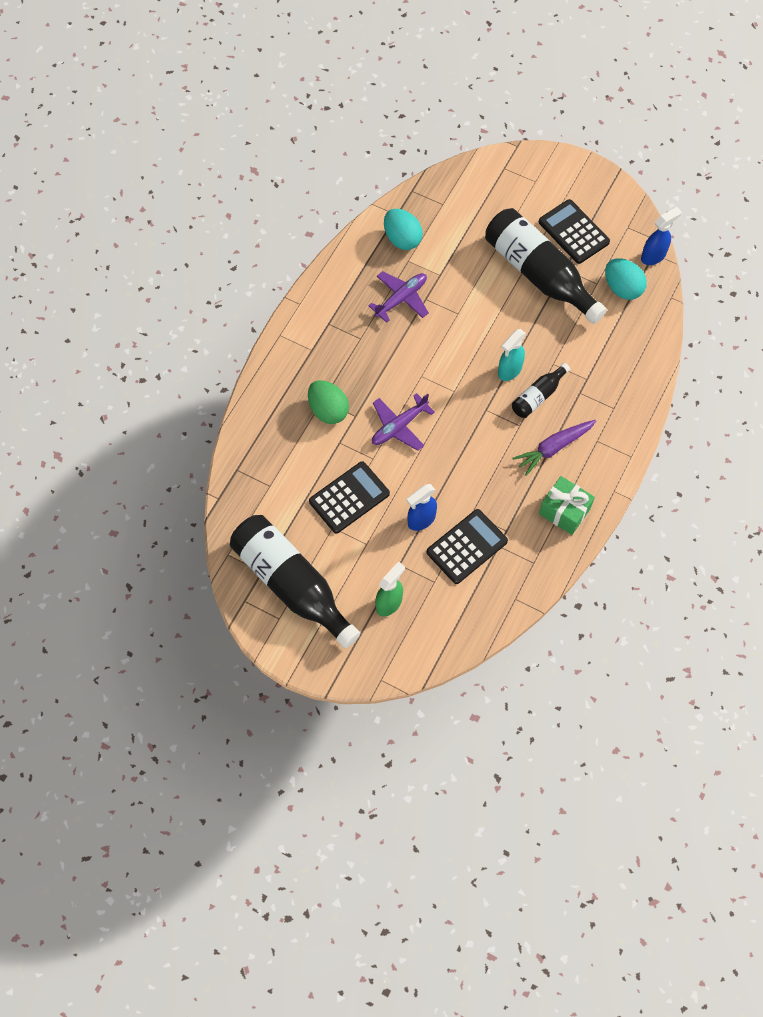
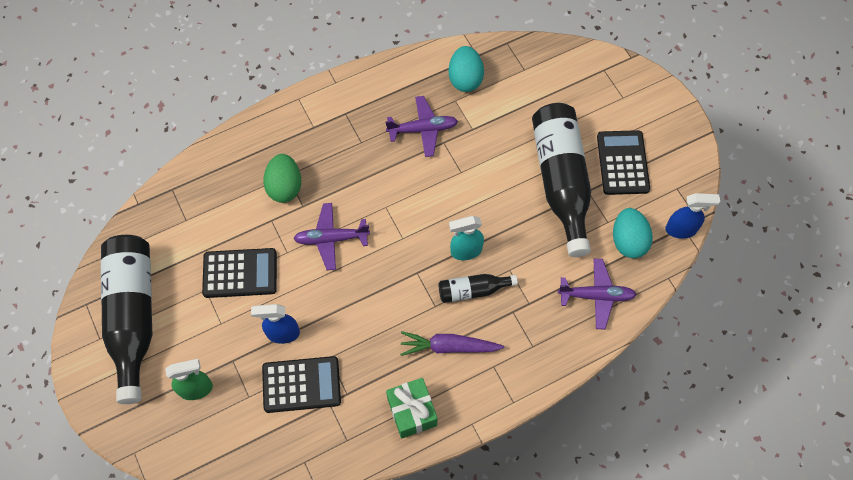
camera: 35 degrees right, 0 degrees up
none -> purple plane [558,259,637,329]

